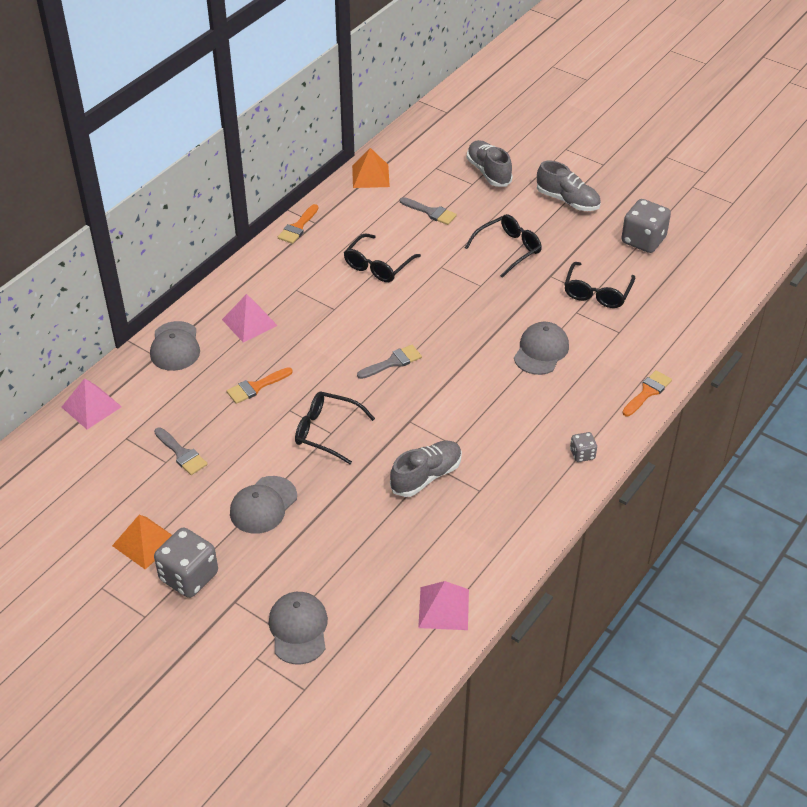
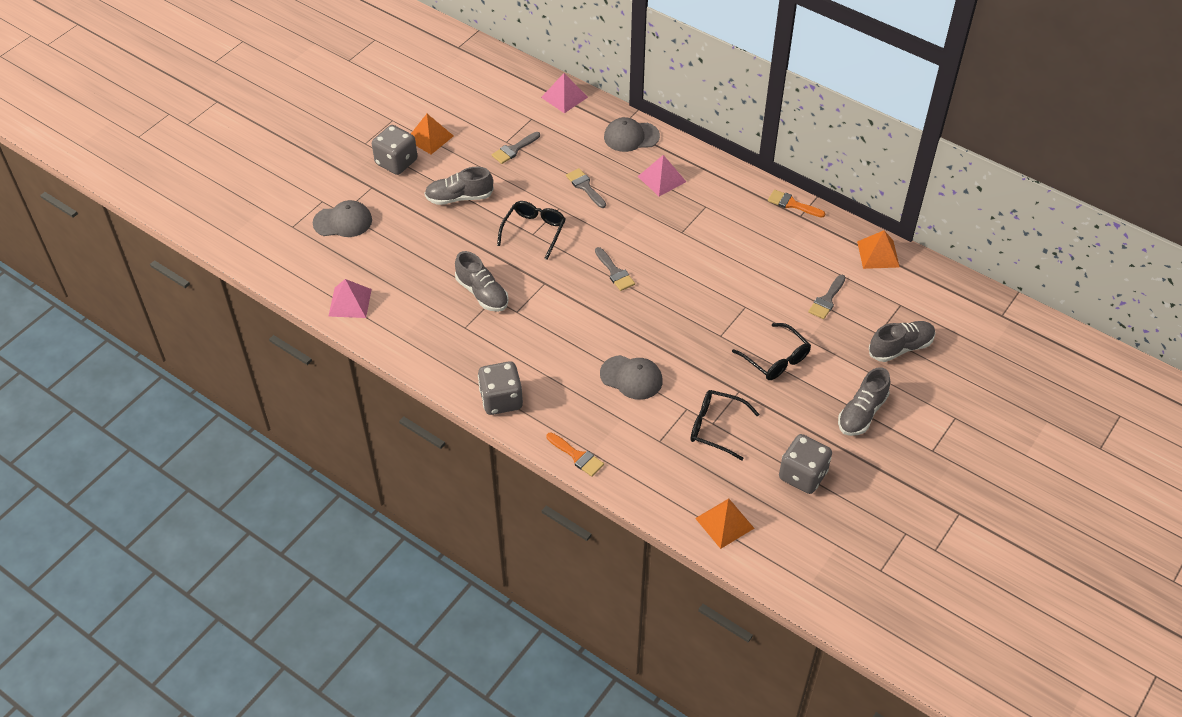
camera: 90 degrees right, 5 degrees up
orange brush [226,367,293,404] -> grey brush [566,168,606,208]
grey cap [230,476,297,534] -> grey shoe [425,167,494,205]
black glasses [344,234,421,282] -> none
grey dice [570,432,597,462] -> grey dice [478,361,523,415], size x1.98
none -> orange pyramid [695,499,754,549]

